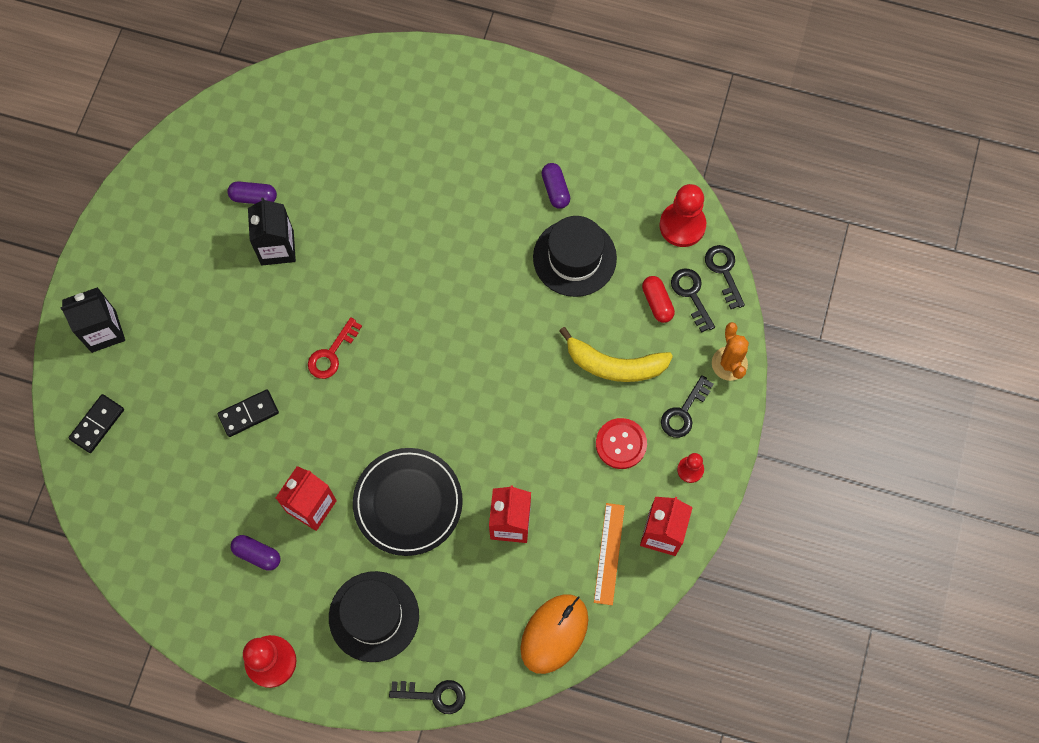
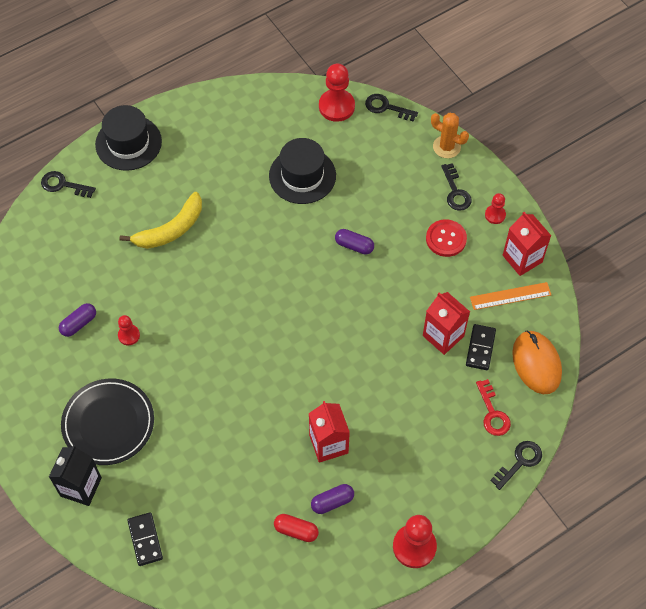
camera: 50 degrees left, 10 degrees down
black domino [218,389,279,437] -> black domino moved to [466,324,496,370]
black carton [248,197,296,265] -> red pawn [118,315,140,345]
red key [308,317,362,379] -> red key moved to [476,379,511,436]
black hat [329,571,419,662] -> black hat moved to [95,105,162,171]
black plate [353,448,463,556] -> black plate moved to [61,379,154,465]
purple capsule [541,163,570,209] -> purple capsule moved to [335,229,374,255]
yellow banana [559,327,673,382] -> yellow banana moved to [120,192,202,249]
orange ruler [594,503,625,605] -> orange ruler turned 60 degrees counterclockwise [470,282,551,310]
red capsule [642,276,675,323] -> red capsule moved to [274,514,319,542]
black key [671,269,715,333] -> black key moved to [41,171,96,198]

